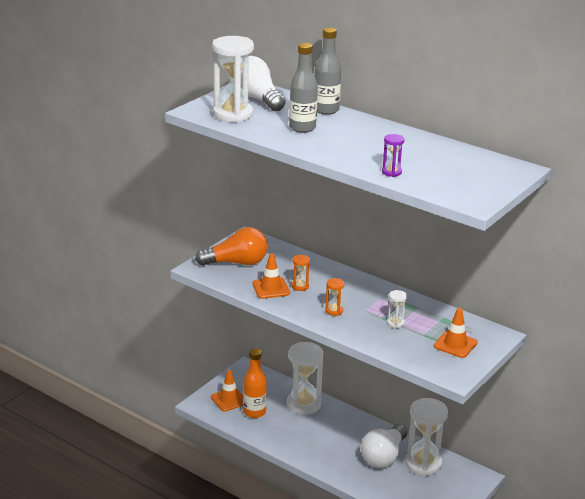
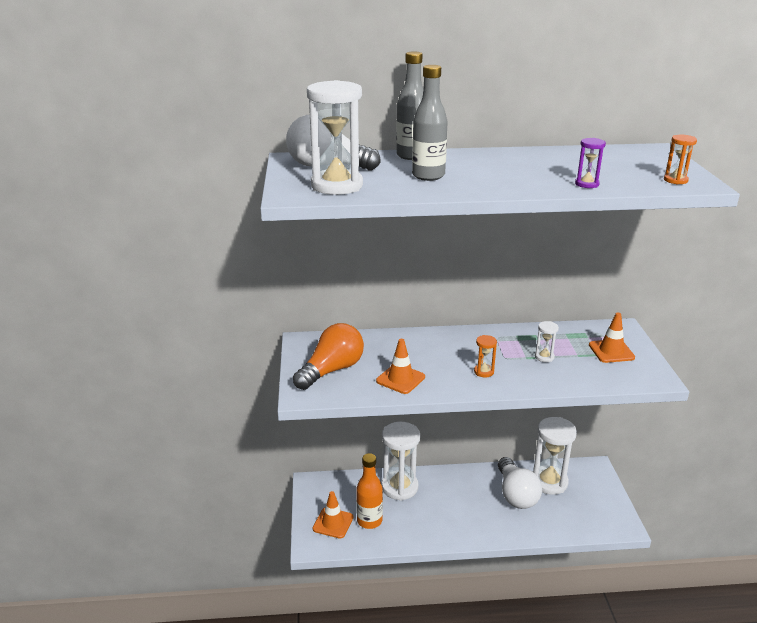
camera: 40 degrees left, 0 degrees up
orange hourglass [292,254,310,291] -> orange hourglass moved to [664,135,697,185]

